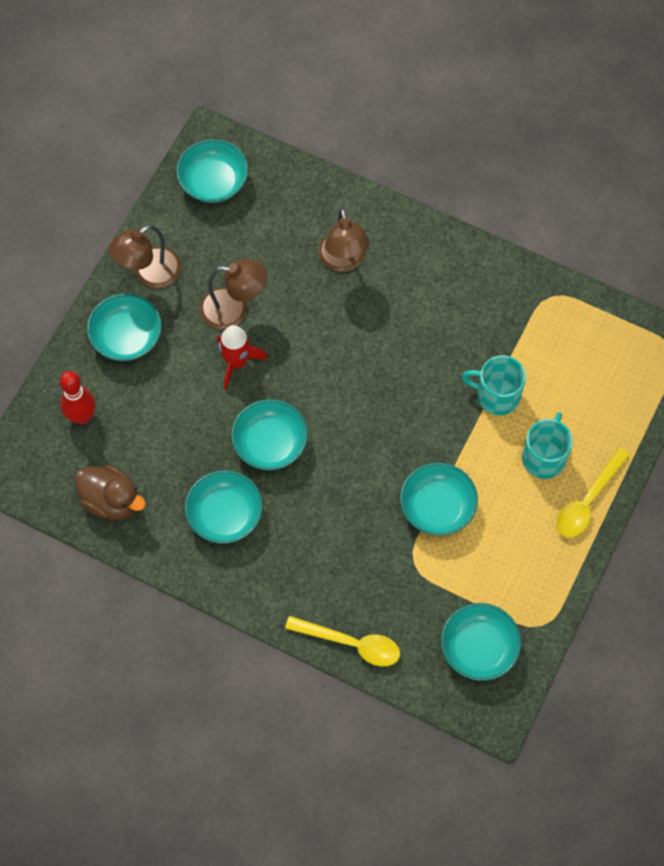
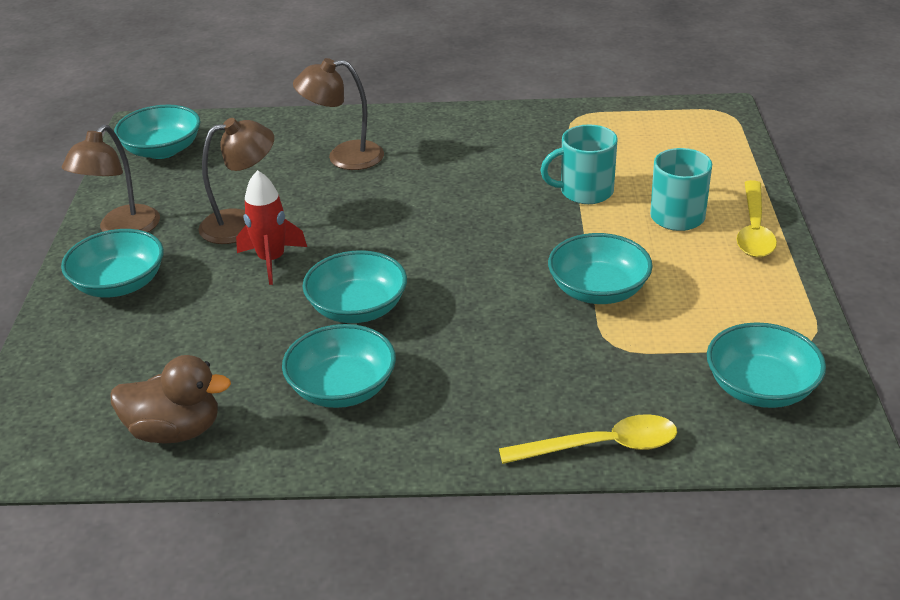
camera: 25 degrees left, 30 degrees down
red bowling pin [60,371,95,424] -> none
brown lamp [319,208,370,272] -> brown lamp turned 120 degrees clockwise [293,58,384,170]

